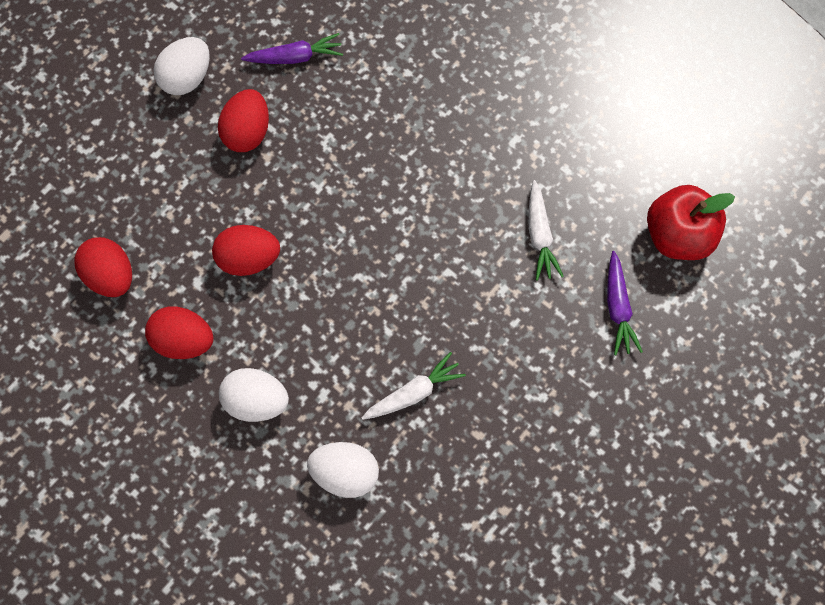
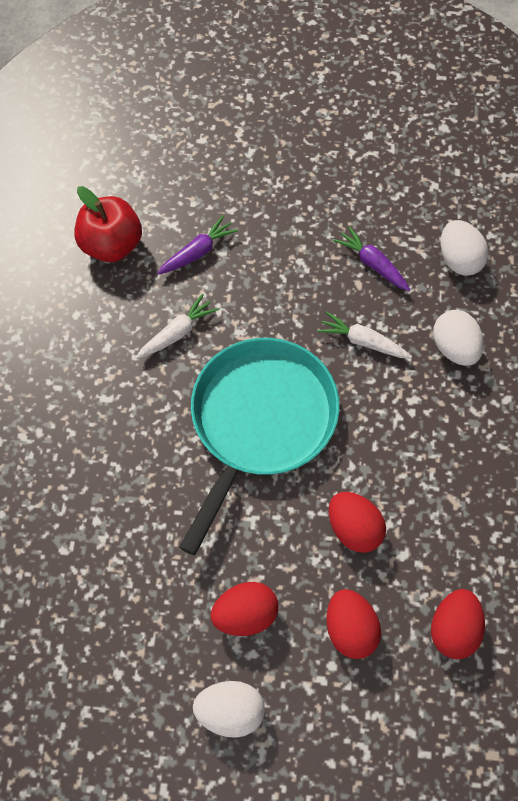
camera: 125 degrees left, 5 degrees down
red egg [145,306,214,359] -> red egg moved to [327,589,381,659]
white egg [219,368,289,422] -> white egg moved to [441,220,489,276]
purple carrot [241,33,343,64] -> purple carrot moved to [333,226,410,291]
none -> turquoise pan [179,338,340,555]

